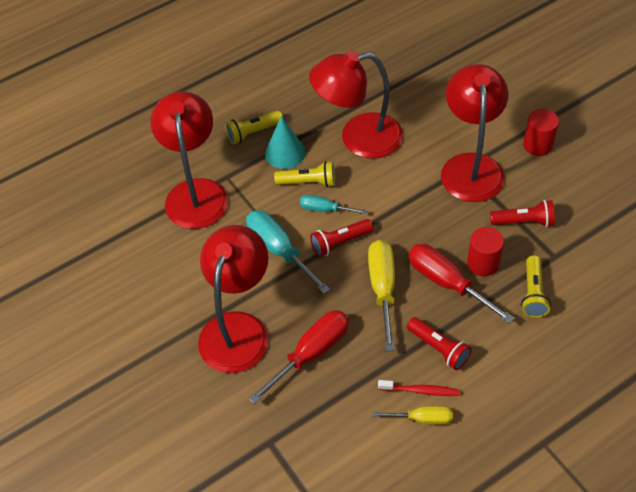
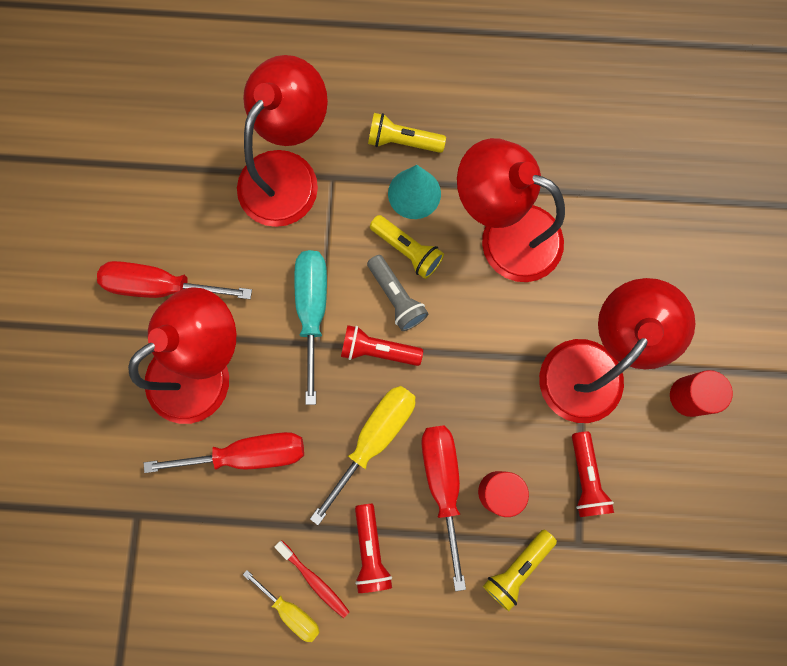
camera: 35 degrees right, 25 degrees up
turquoise screwdriver [300,195,368,214] -> grey flashlight [367,255,429,331]
red flashlight [490,200,555,227] -> red flashlight turned 45 degrees clockwise [572,431,614,517]
none -> red screwdriver [97,261,252,299]

